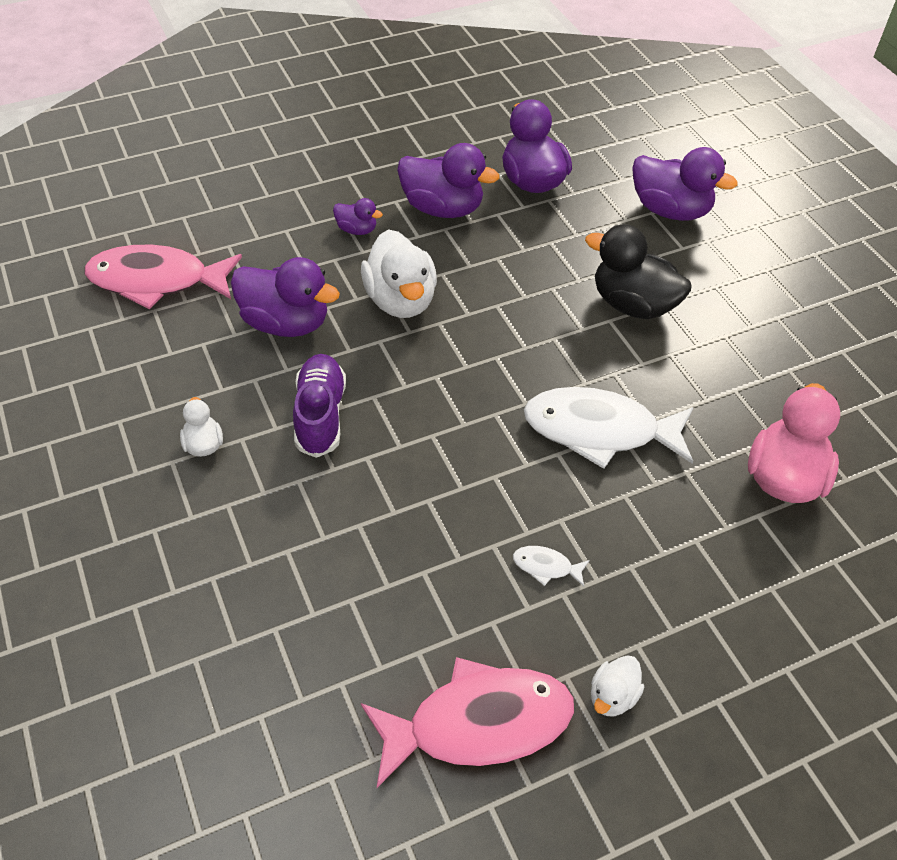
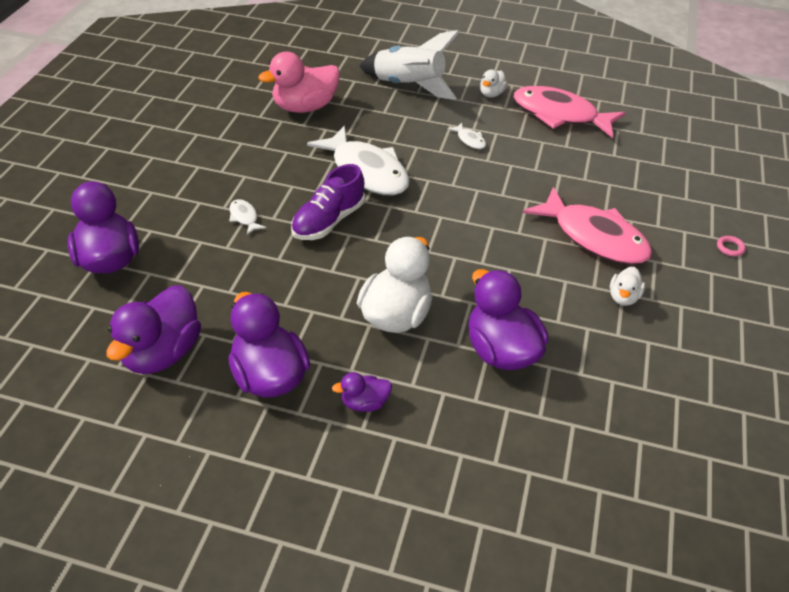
camera: 140 degrees left, 5 degrees down
pink fish [85,245,242,309] -> pink fish moved to [523,187,652,265]
purple shoe [293,354,346,458] -> purple shoe moved to [291,164,365,240]
purple duck [333,198,383,235] -> purple duck turned 75 degrees counterclockwise [332,372,392,412]
black duck [585,224,692,319] -> white fish [229,199,266,235]
white duck [591,655,644,716] -> white duck turned 135 degrees clockwise [480,70,508,97]
none -> white rocket [359,30,459,100]
none -> pink ring [717,236,746,256]

